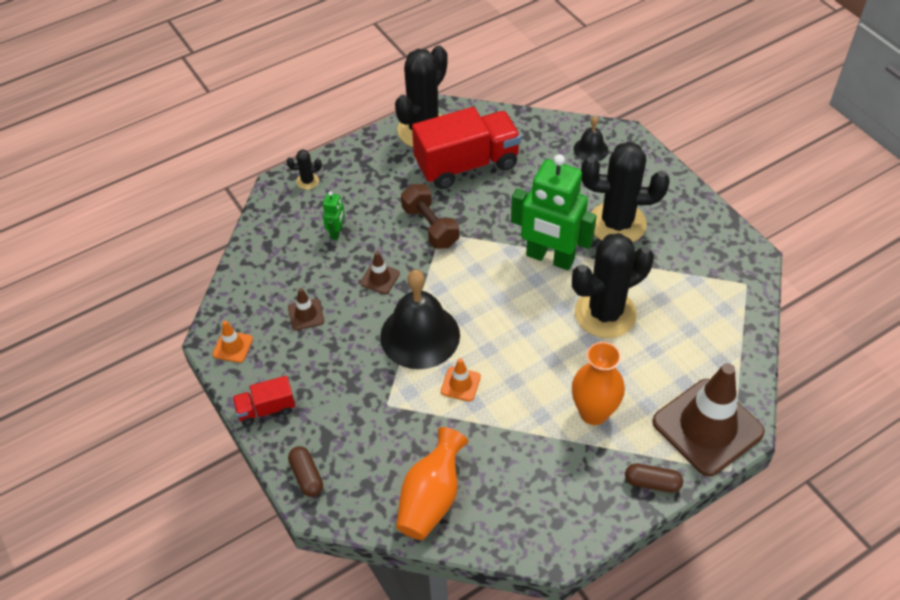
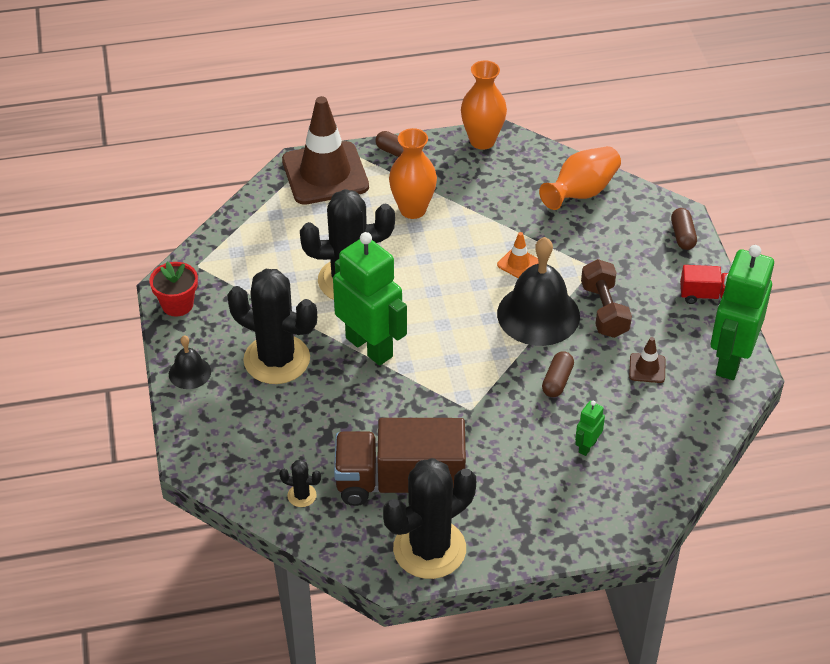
camera: 160 degrees left, 5 degrees down
orange traffic cone [212,321,253,363] -> green robot [711,245,774,380]
black cactus [287,150,322,190] -> black cactus moved to [279,460,321,507]
brown traffic cone [360,251,400,294] -> brown capsule [542,351,574,397]
brown dumbbell [401,184,459,249] -> brown dumbbell moved to [581,259,632,338]
red truck [412,107,521,189] -> brown truck [334,418,466,506]
black bell [574,116,608,161] -> black bell moved to [169,336,211,389]
none -> red flower pot [150,262,198,316]
none -> orange vase [461,60,507,150]

